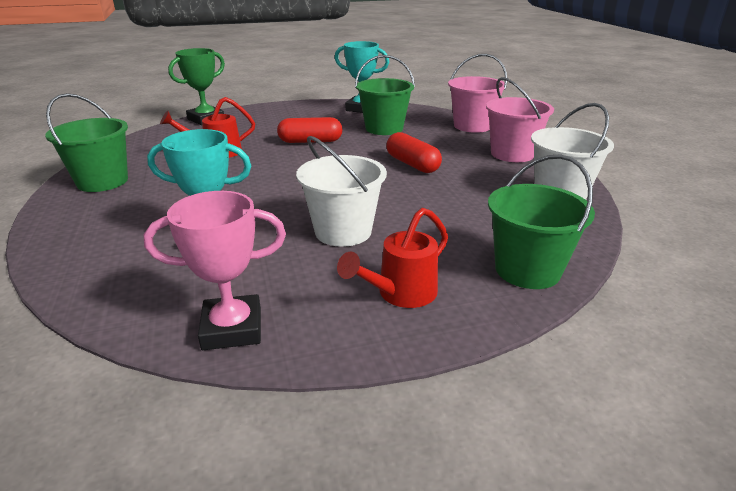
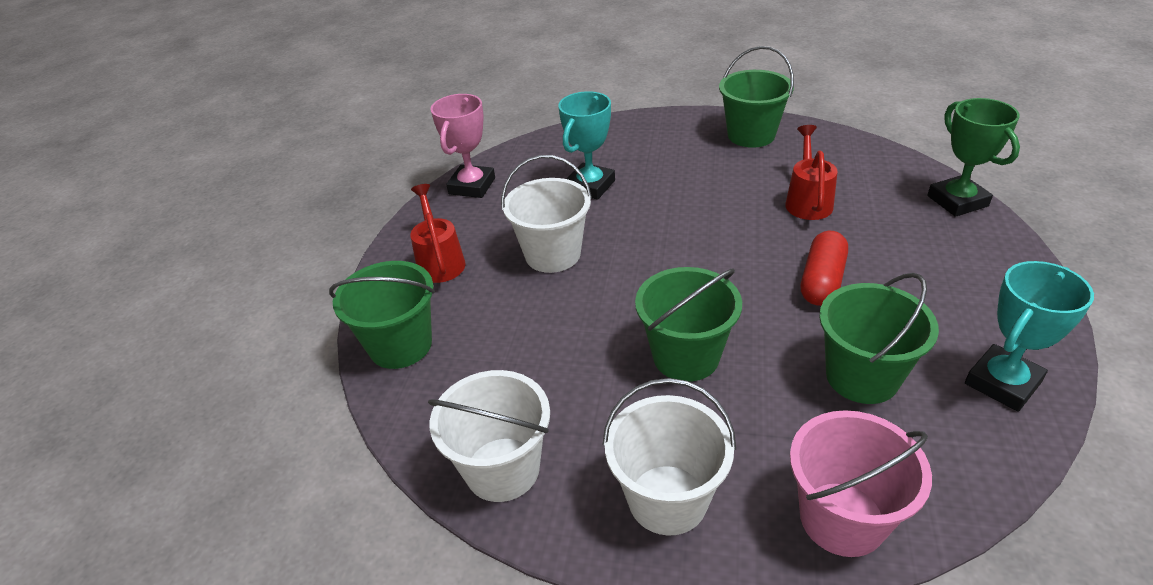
camera: 120 degrees right, 10 degrees up
red capsule [386,132,442,173] -> green bucket [635,267,742,382]
pink bucket [486,77,554,162] -> white bucket [603,378,736,536]

